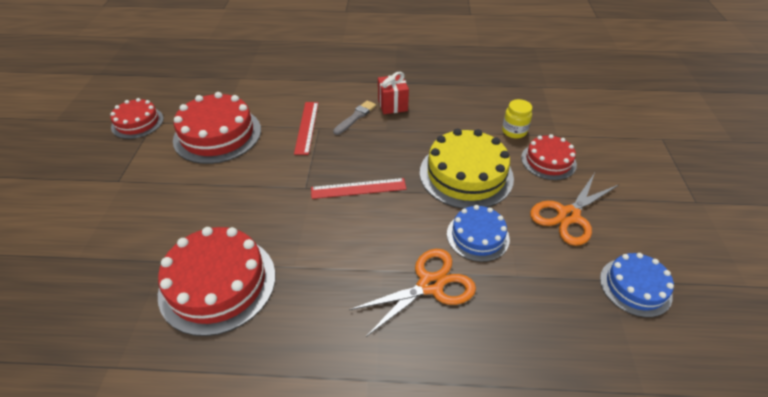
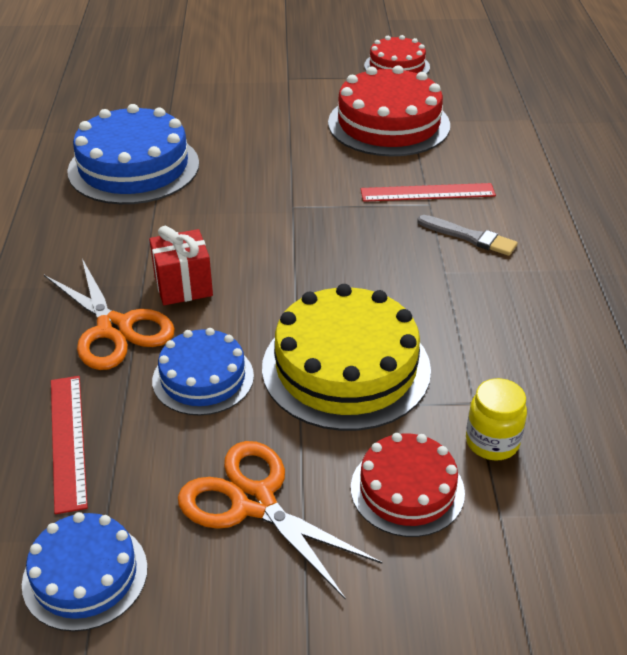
camera: 85 degrees right, 5 degrees down
red cake [158,227,275,336] -> blue cake [67,104,199,204]
red ruler [311,178,406,199] -> red ruler moved to [51,376,88,514]
red gift [378,72,409,114] -> red gift moved to [149,226,213,305]

